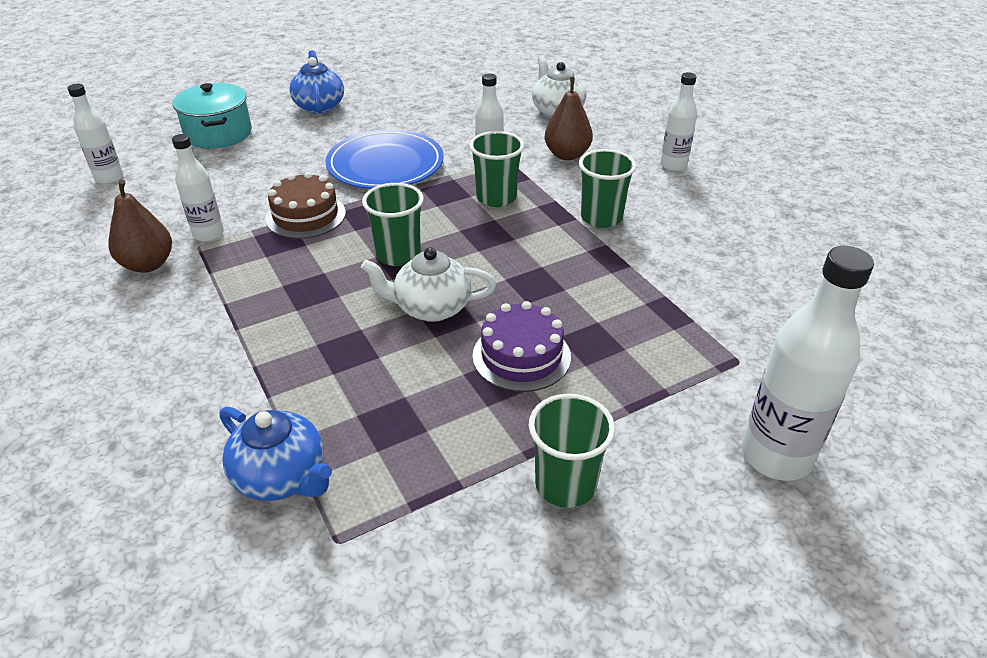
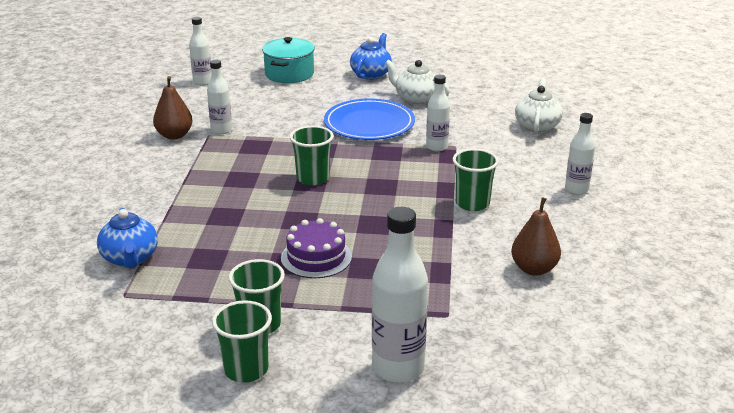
camera: 35 degrees right, 10 degrees down
brown cake [265,172,346,239] -> none
white teapot [361,247,496,322] -> white teapot moved to [385,60,450,105]
green cup [469,131,524,207] -> green cup moved to [212,300,272,382]
brown pear [545,77,593,160] -> brown pear moved to [511,197,561,276]

